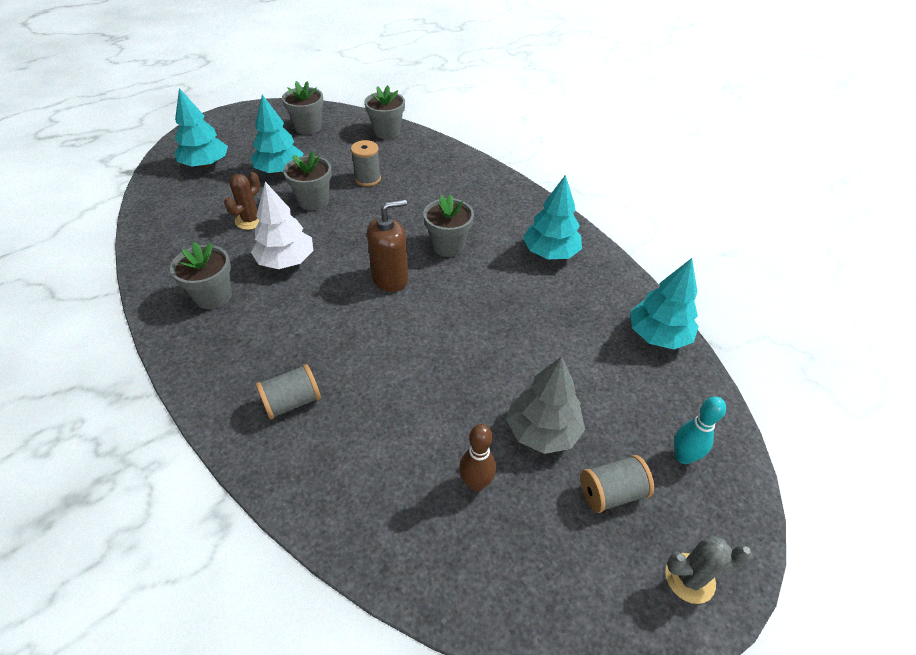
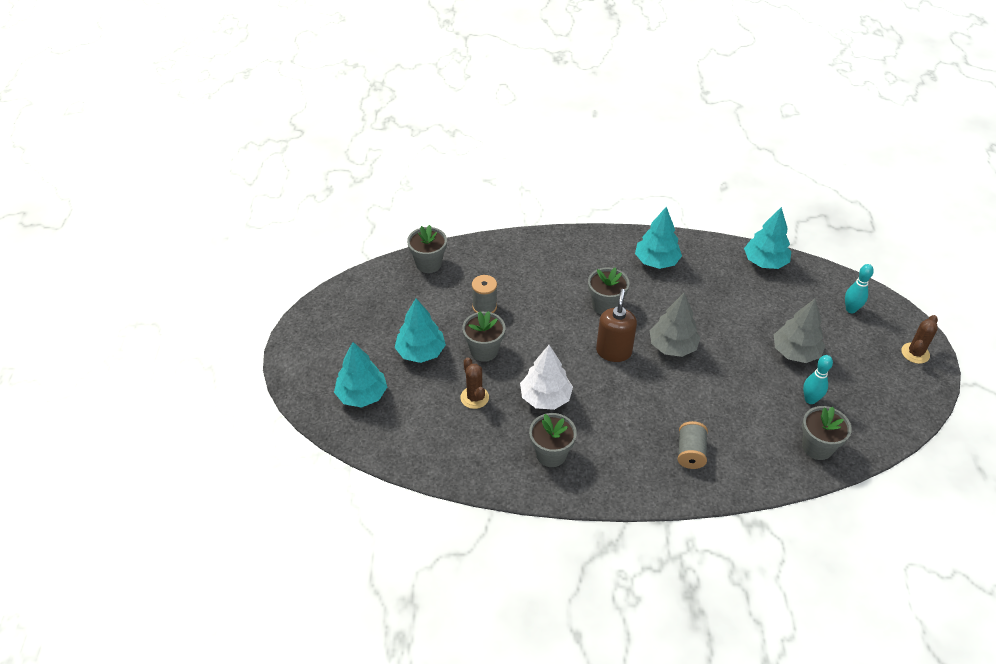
camera: 50 degrees left, 0 degrees up
grey flower pot [282,81,324,135] -> grey flower pot moved to [802,406,852,460]
brown bowling pin [459,424,496,492] -> turquoise bowling pin [803,355,833,404]
grey spool [581,455,654,513] -> none
grey cactus [665,535,752,604] -> brown cactus [901,315,938,364]
none -> grey tree [650,293,701,357]

